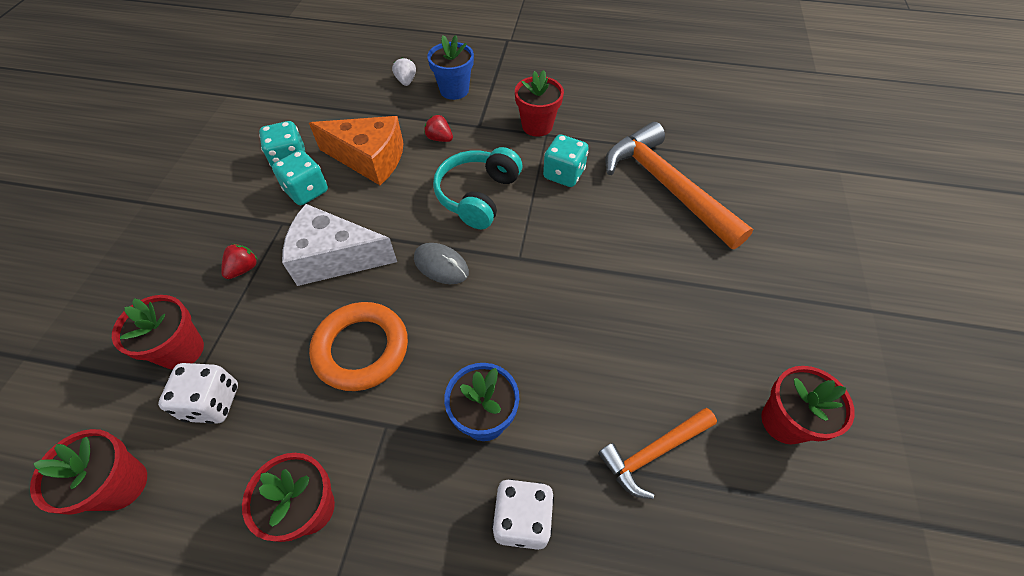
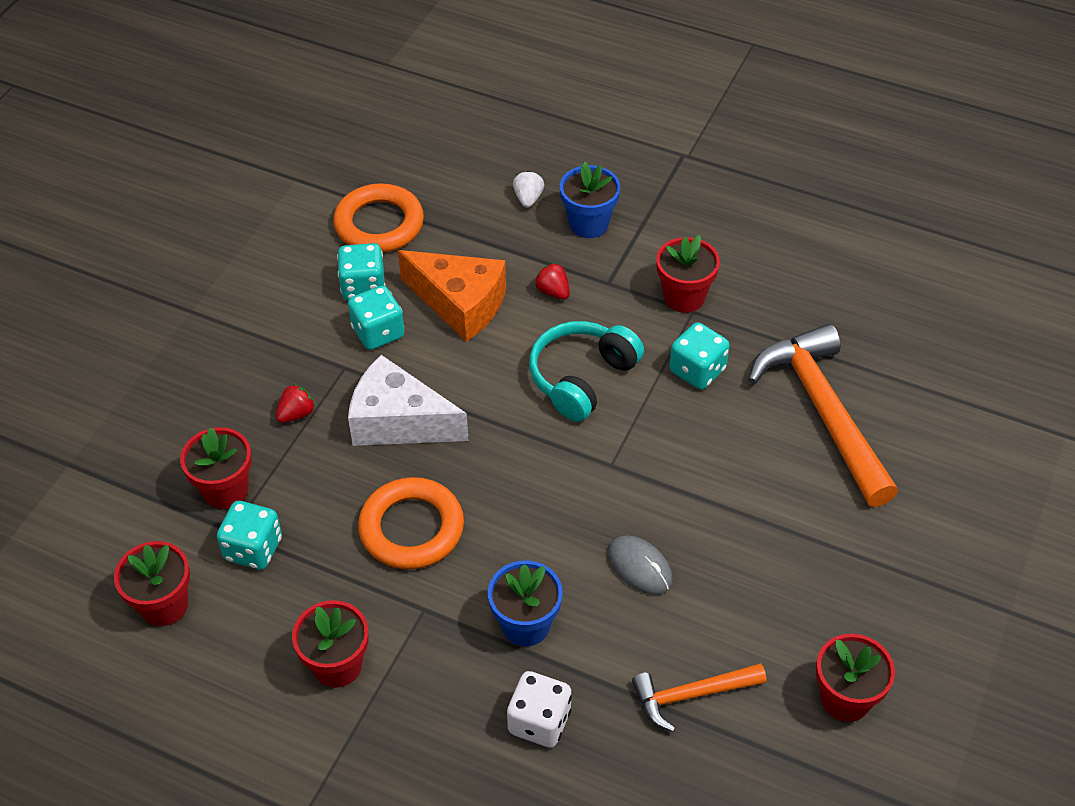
camera: 15 degrees right, 5 degrees down
white dice [158,363,238,424] -> turquoise dice [217,501,282,570]
grey mouse [414,243,469,284] -> grey mouse moved to [608,535,673,595]
none -> orange ring [333,183,424,253]

